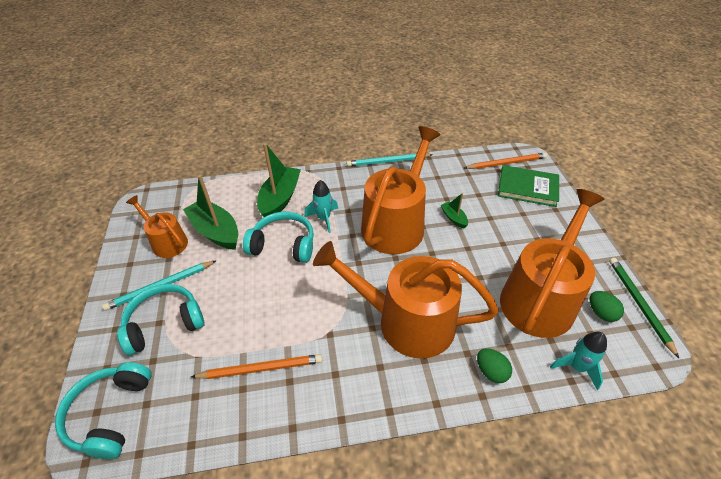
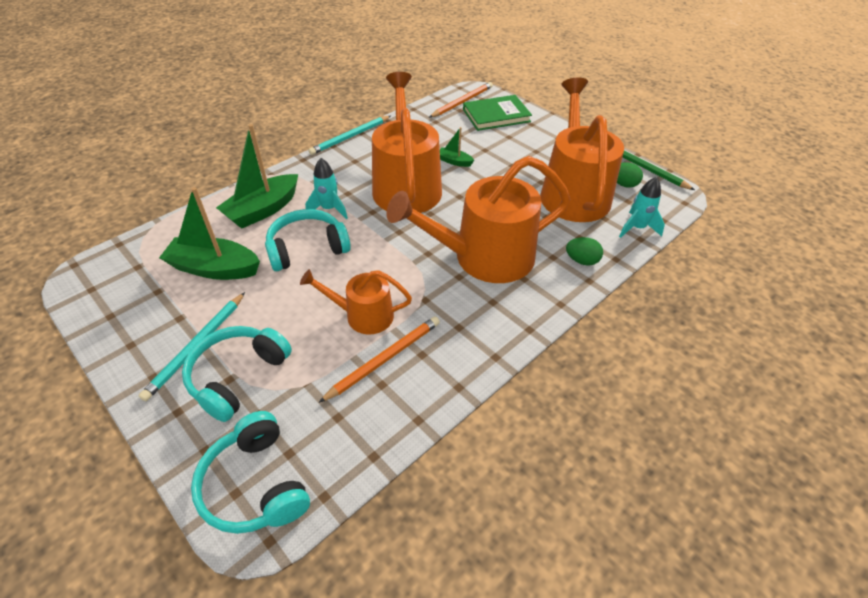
camera: 35 degrees left, 0 degrees up
orange watering can [126,195,188,258] -> orange watering can moved to [300,269,412,334]
green boat [257,143,301,217] -> green boat turned 120 degrees counterclockwise [216,124,298,229]

